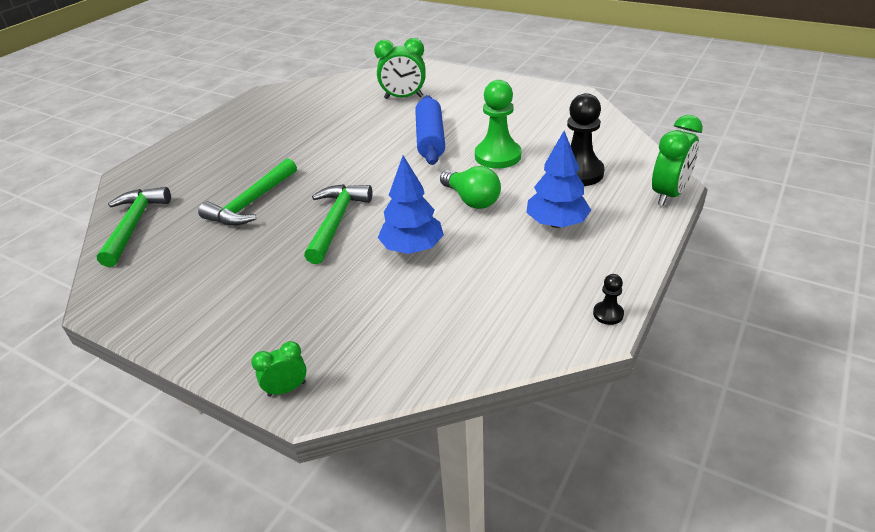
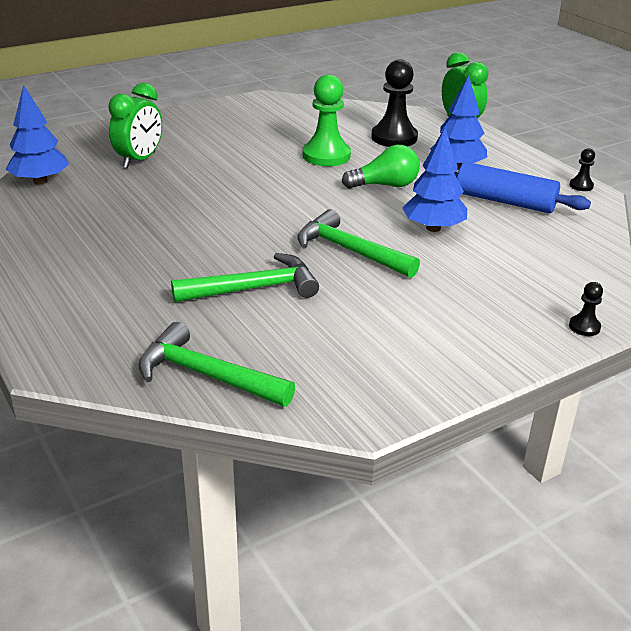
camera: 65 degrees left, 5 degrees down
green hammer [198,158,297,226] -> green hammer turned 75 degrees counterclockwise [171,253,319,302]
green clock [251,341,307,397] -> black pawn [569,282,603,336]
blue rolling pin [415,95,445,165] -> blue rolling pin moved to [454,162,591,213]
none -> blue tree [6,85,69,184]

